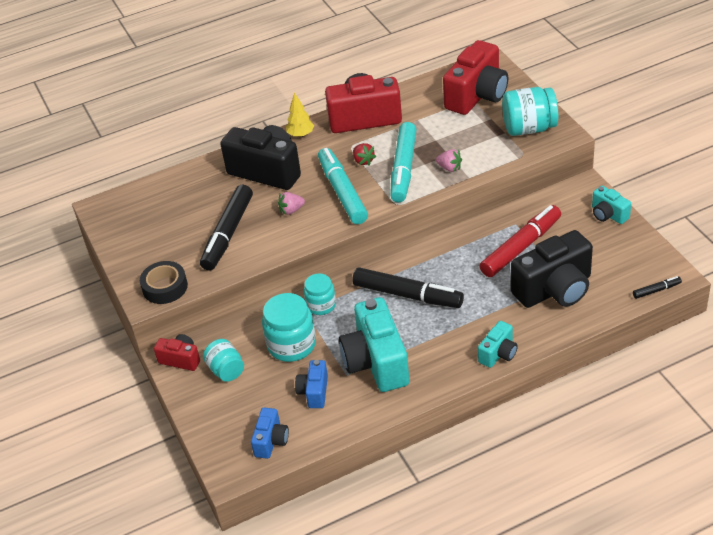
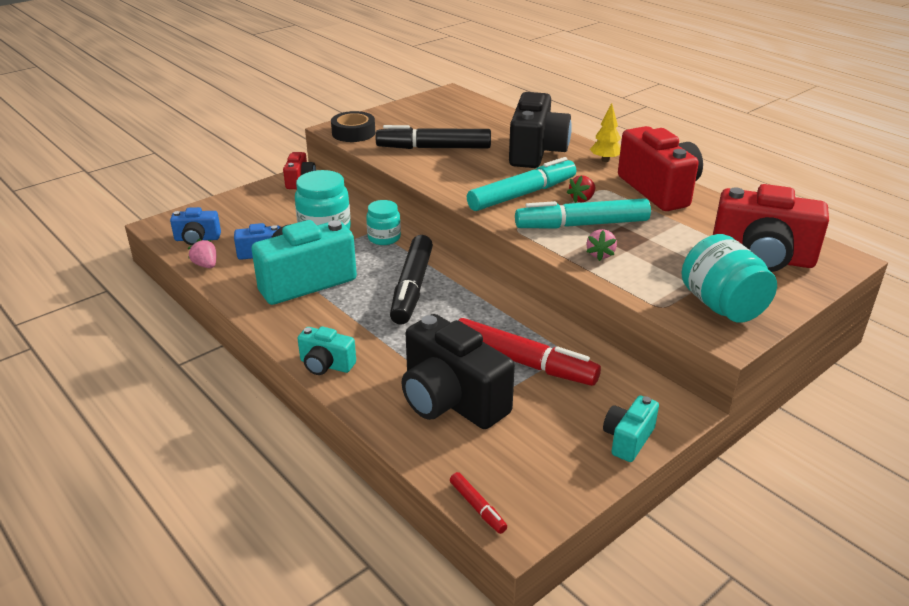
camera: 70 degrees right, 10 degrees down
turquoise jar [203,339,244,382] -> none
pink strawberry [278,192,305,215] -> pink strawberry moved to [188,239,216,268]
black marker [633,276,682,299] -> red marker [450,472,507,534]

